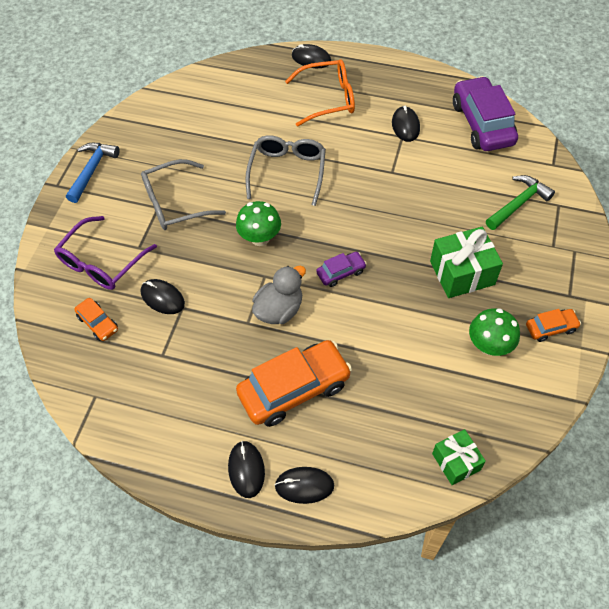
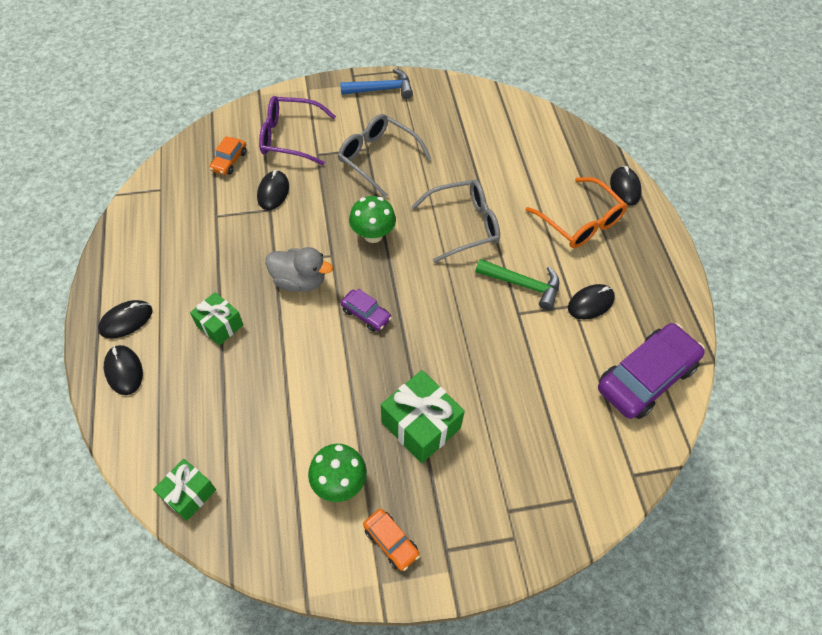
camera: 60 degrees right, 0 degrees up
orange car [236,340,352,427] -> green gift [190,292,243,346]
green hammer [486,175,555,230] -> green hammer moved to [475,259,559,310]

